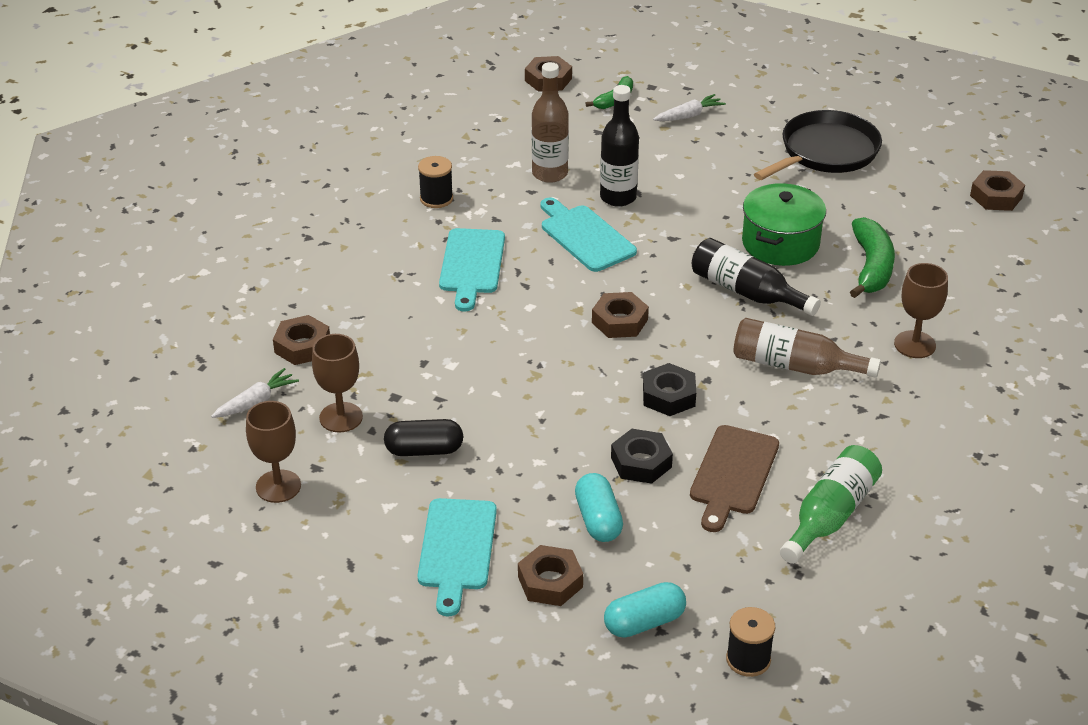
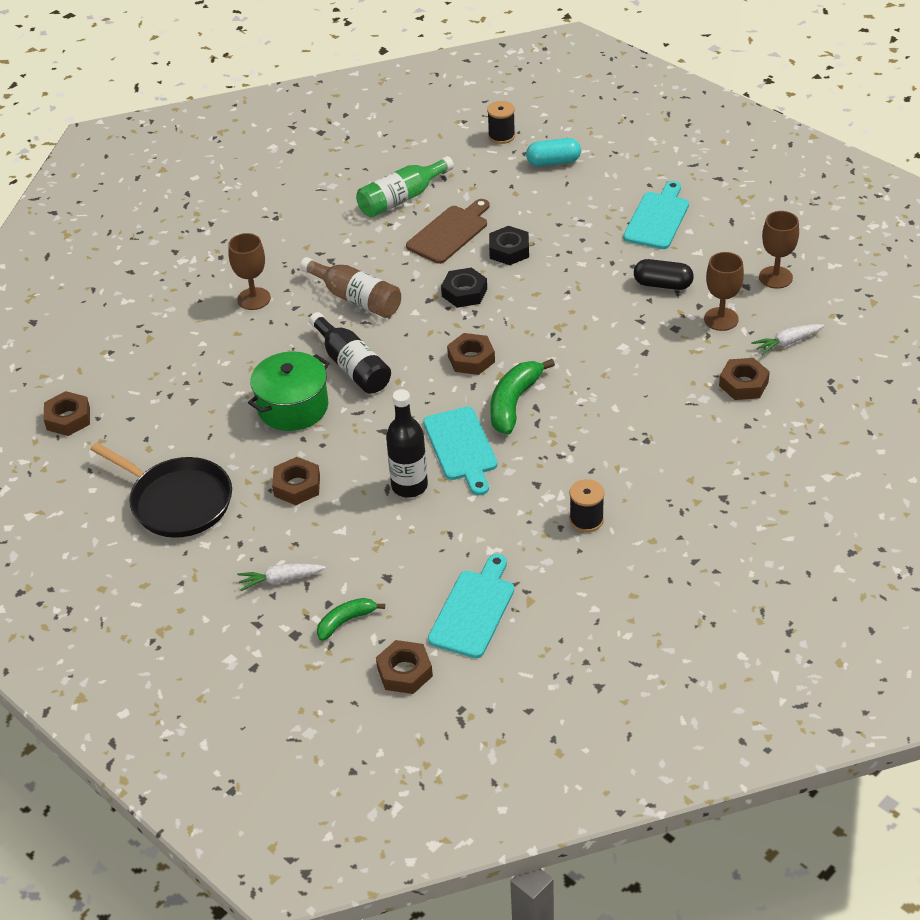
camera: 160 degrees left, 5 degrees up
turquoise cutting board [439,228,505,312] -> turquoise cutting board moved to [428,554,514,658]
brown nut [518,545,583,606] -> brown nut moved to [272,457,320,505]
brown bottle [532,62,569,183] -> none
turquoise capsule [575,473,623,542] -> none
black pan [754,110,882,180] -> black pan turned 120 degrees counterclockwise [90,443,232,538]
green banana [850,217,895,298] -> green banana moved to [490,359,555,435]

